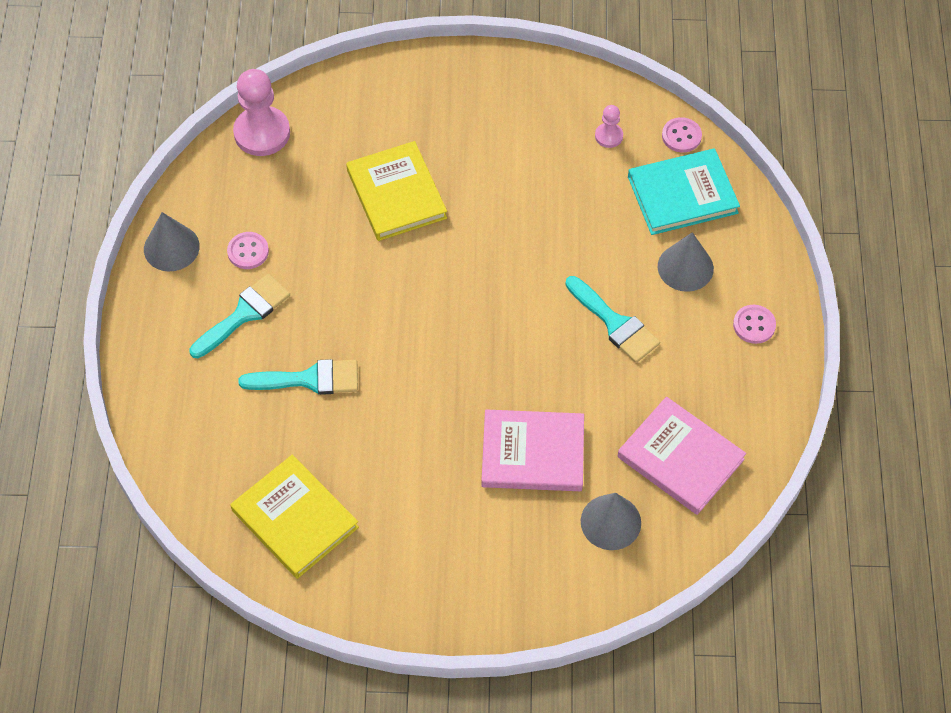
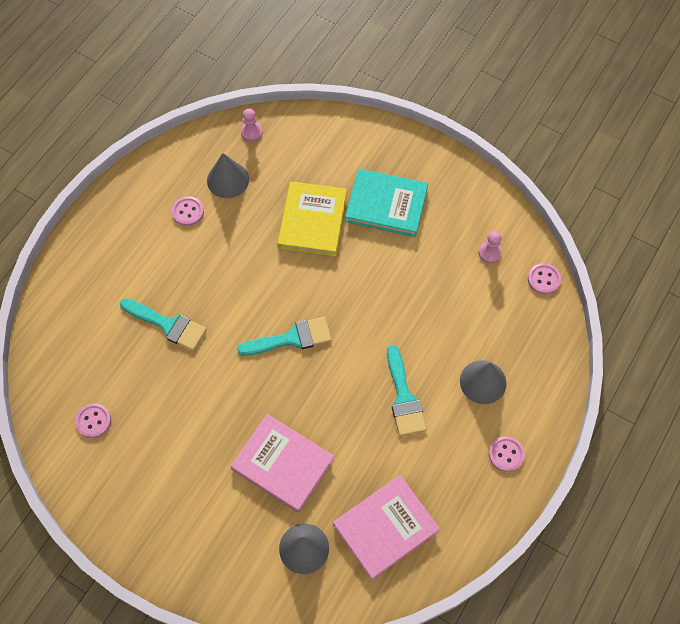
camera: 30 degrees right, 5 degrees up
grey cone [144,212,200,272] -> grey cone moved to [207,153,249,198]
turquoise brush [190,274,290,358] -> turquoise brush moved to [237,317,332,356]
yellow book [230,455,359,579] -> pink button [75,403,111,438]
pink pawn [233,69,290,156] -> pink pawn [241,108,263,142], size x0.50
pink book [617,397,746,515] -> pink book turned 75 degrees clockwise [333,475,440,580]
turquoise book [628,148,740,235] -> turquoise book moved to [345,169,428,237]

